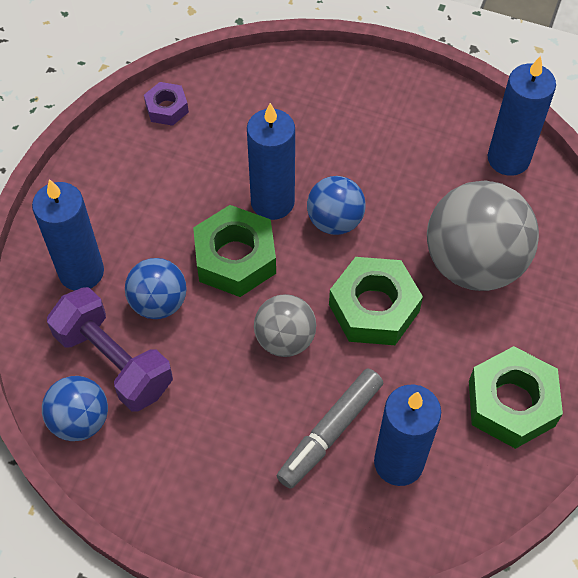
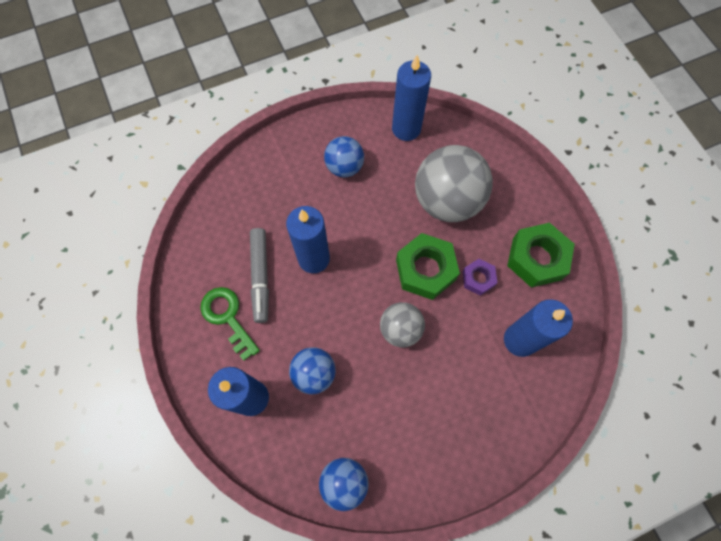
camera: 45 degrees left, 10 degrees up
purple dumbbell [47,287,173,411] -> none
purple nut [144,82,189,126] -> purple nut moved to [462,259,497,296]
green nut [193,205,276,297] -> none
grey marker [277,369,383,489] -> grey marker moved to [250,228,269,323]
blue ball [307,176,366,235] -> blue ball moved to [324,136,364,177]
none -> green key [200,287,260,361]

